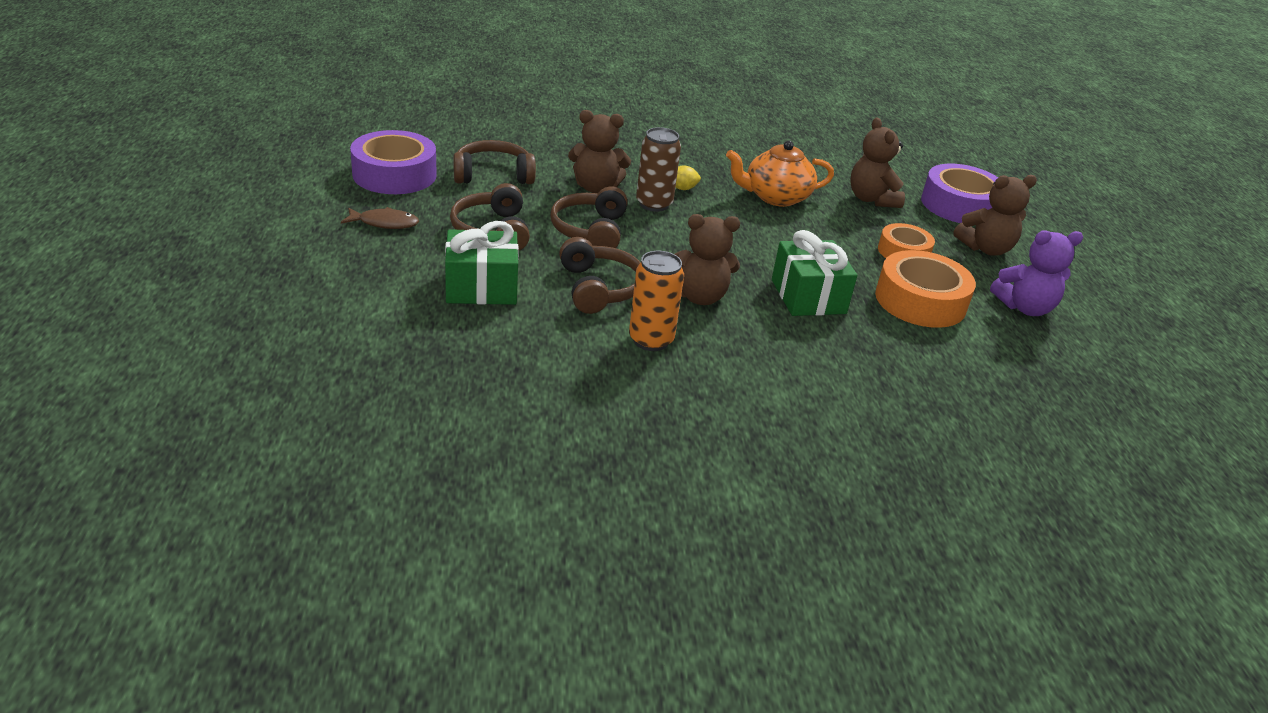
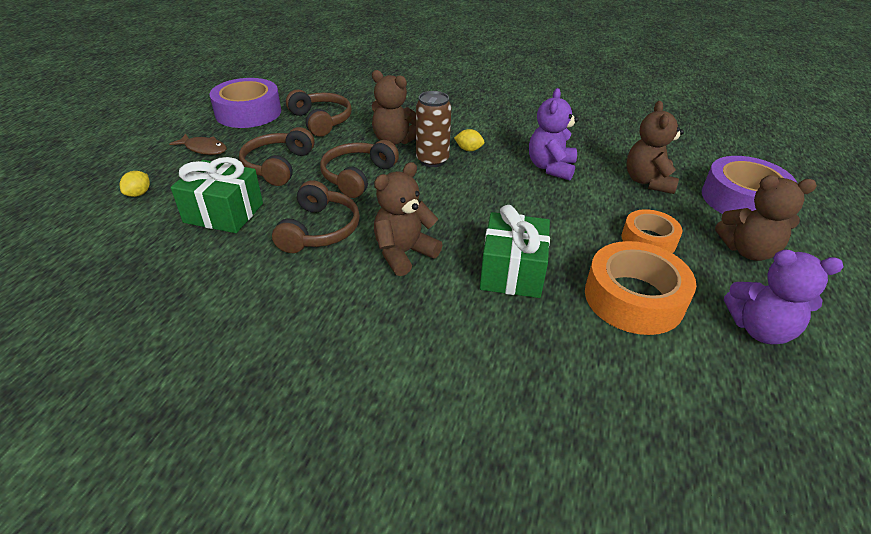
camera: 25 degrees right, 5 degrees up
brown headphones [454,140,536,184] -> brown headphones turned 45 degrees clockwise [286,89,352,137]
orange can [629,251,684,351] -> none
brown teddy bear [675,214,740,305] -> brown teddy bear turned 120 degrees clockwise [374,162,442,276]
orange teapot [726,141,834,207] -> purple teddy bear [529,88,579,181]
none -> yellow lemon [120,171,150,197]

